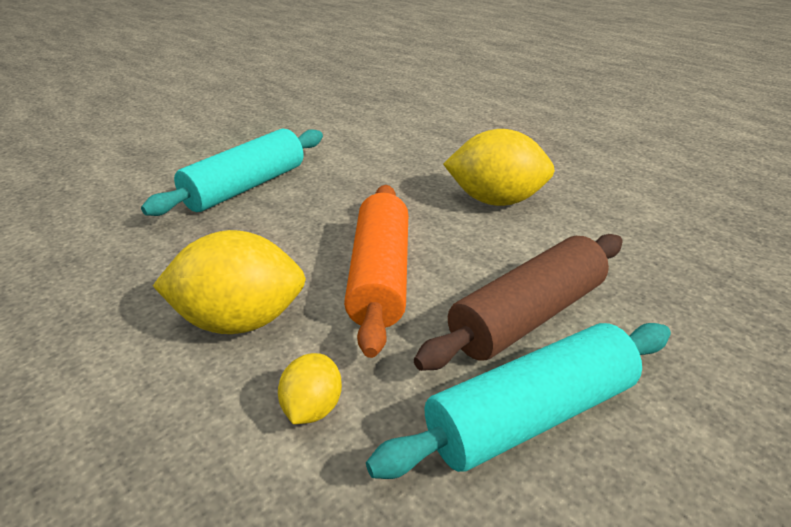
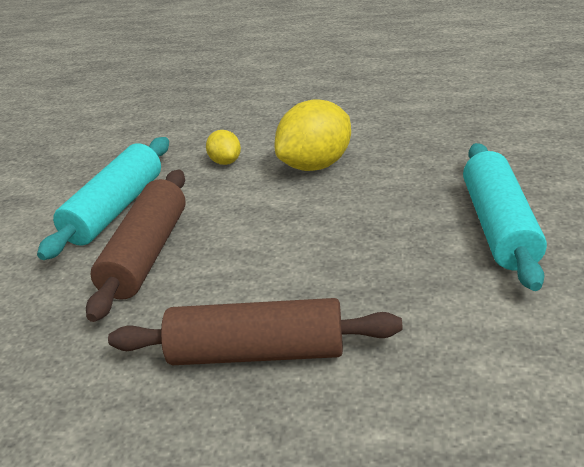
camera: 145 degrees right, 0 degrees up
orange rolling pin [344,185,408,358] -> none
yellow lemon [443,129,555,206] -> brown rolling pin [108,298,402,365]

